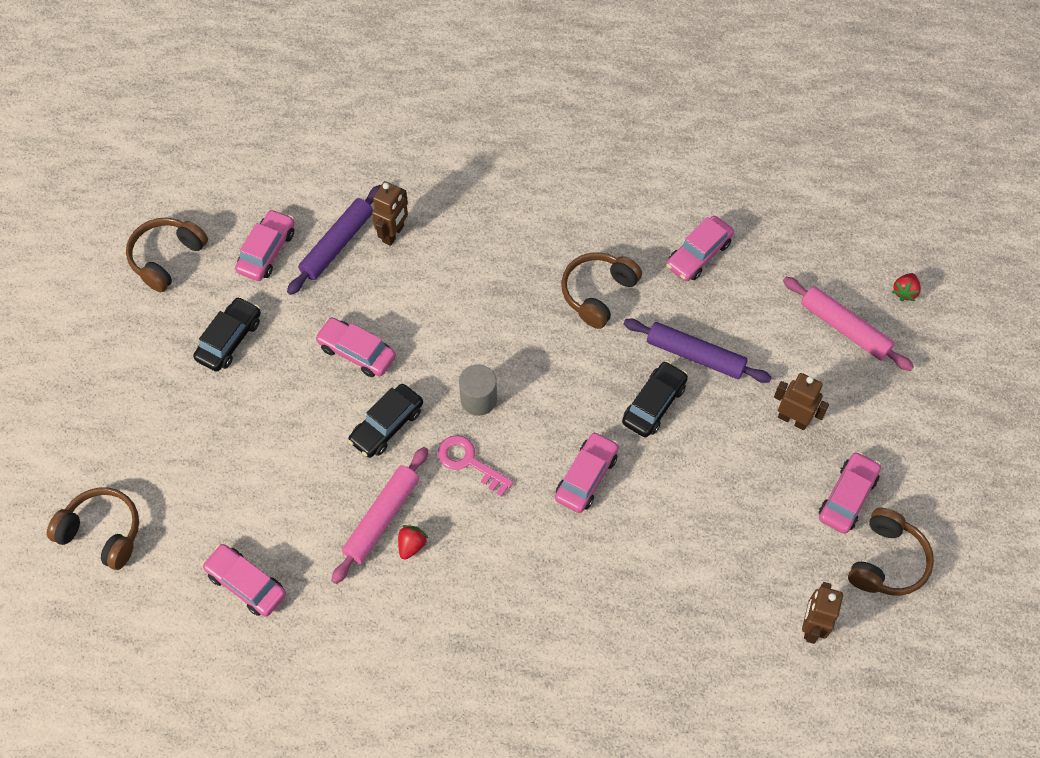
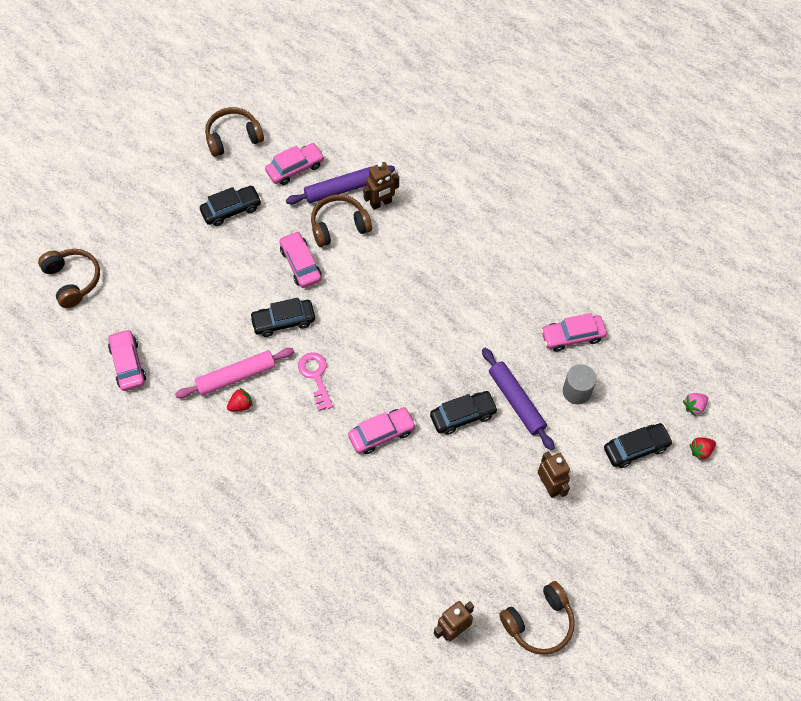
camera: 35 degrees right, 0 degrees up
grey cylinder [459,364,497,416] -> grey cylinder moved to [563,364,597,405]
brown headphones [561,252,642,329] -> brown headphones moved to [311,194,372,247]
pink rolling pin [783,277,914,371] -> black car [604,423,673,468]
pink car [819,452,881,534] -> none
none -> pink strawberry [683,393,708,416]

